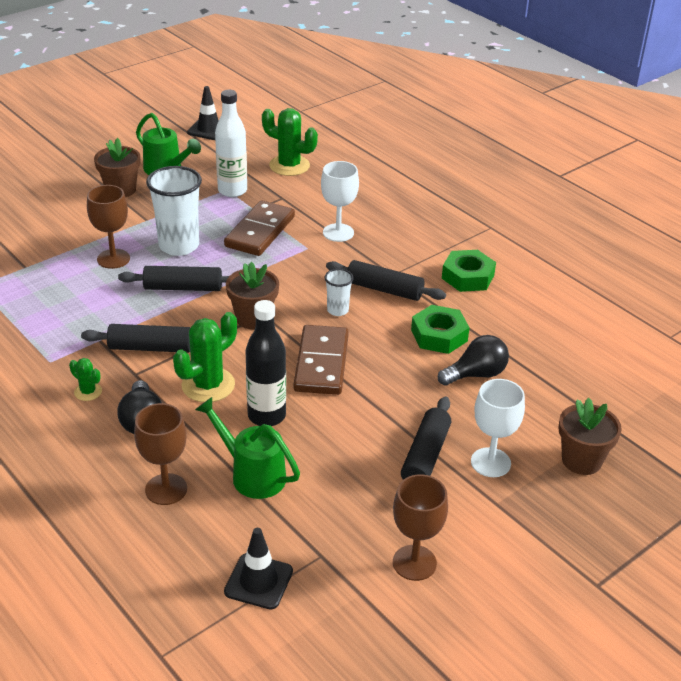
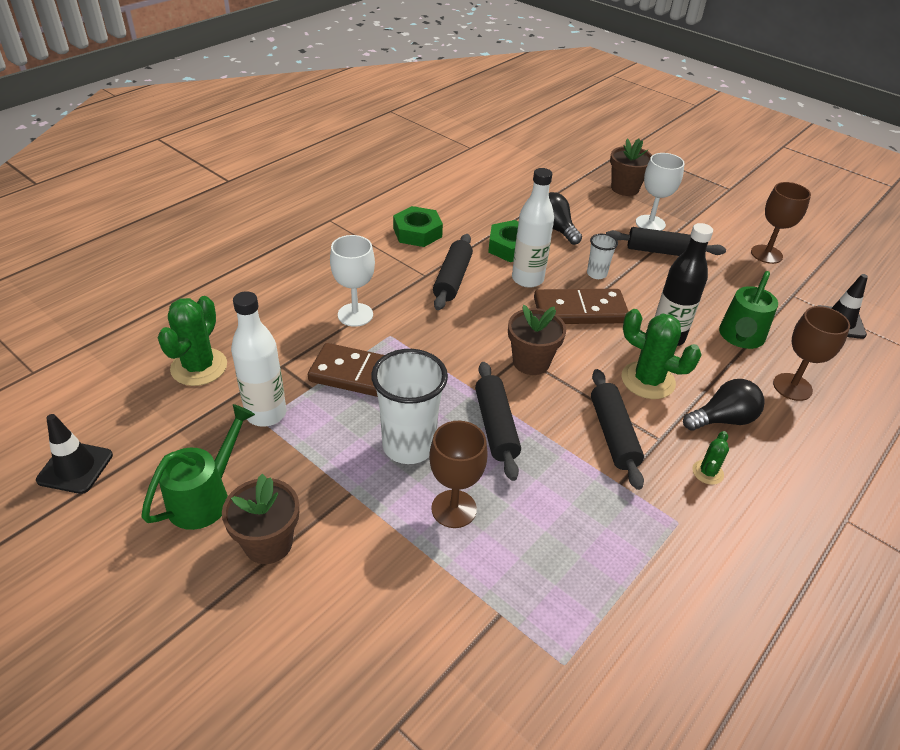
camera: 100 degrees left, 5 degrees up
white cup [325,269,354,316] -> white cup moved to [587,234,618,279]
none -> white bottle [512,168,554,288]

